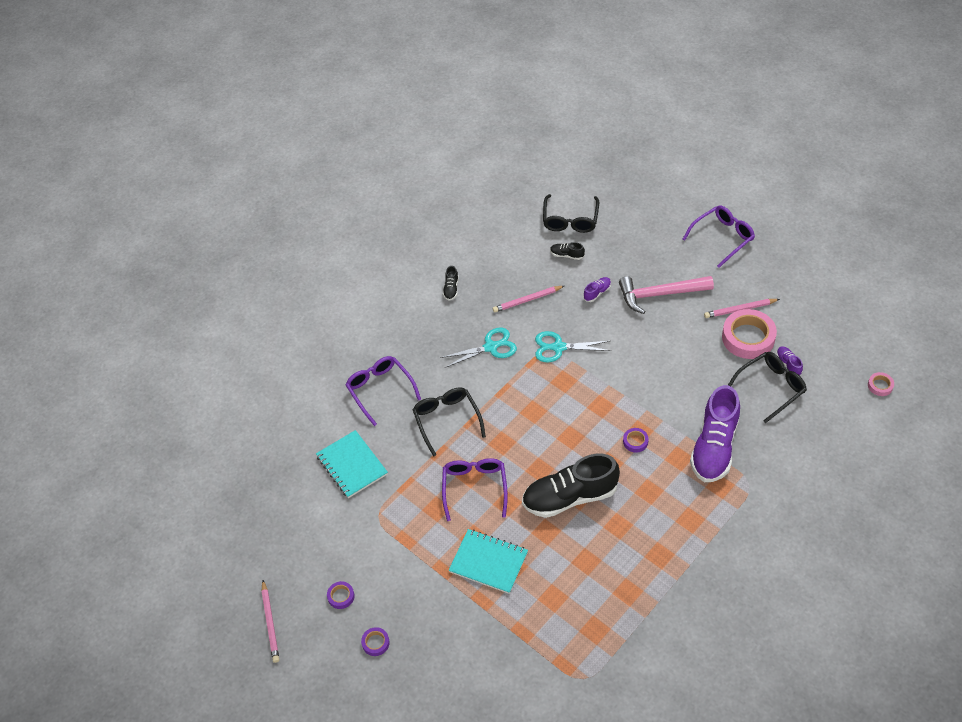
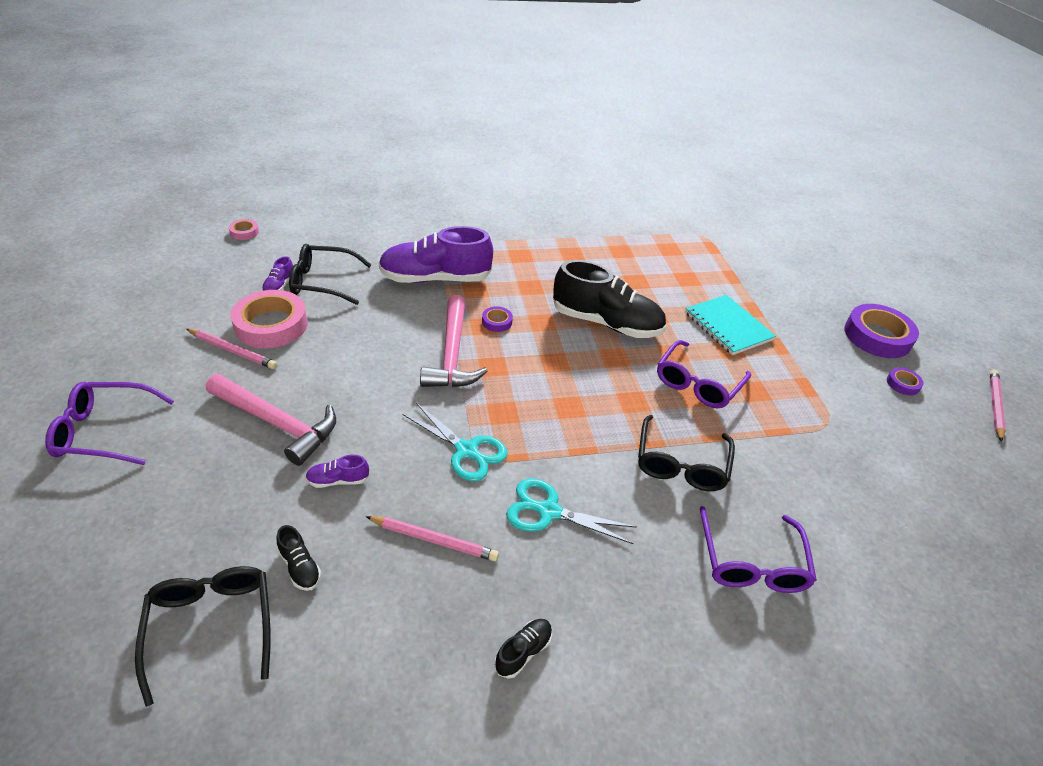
camera: 150 degrees left, 10 degrees down
turquoise notebook [316,430,388,498] -> none
purple tape [361,627,390,656] -> purple tape [844,304,919,358], size x2.20
black glasses [543,194,599,233] -> black glasses turned 60 degrees counterclockwise [135,566,271,707]
purple shoe [690,385,740,482] -> purple shoe turned 150 degrees counterclockwise [379,226,493,283]
none -> pink hammer [420,295,488,387]

